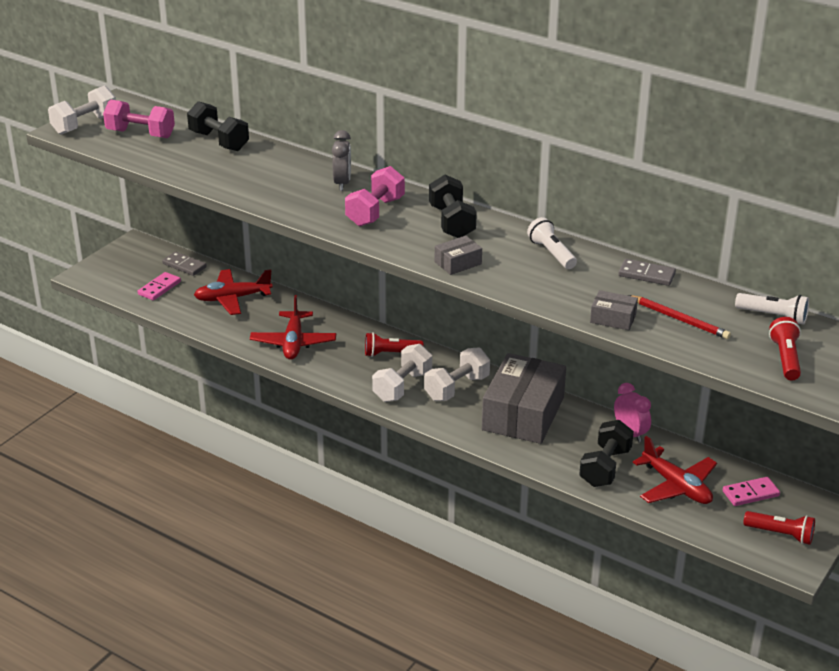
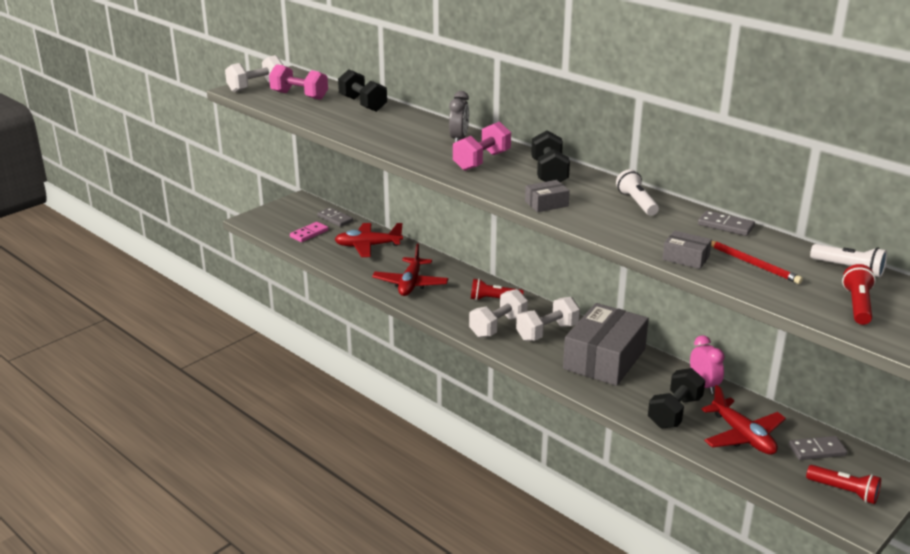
camera: 10 degrees right, 5 degrees down
pink domino [723,477,780,506] -> grey domino [789,436,847,460]

